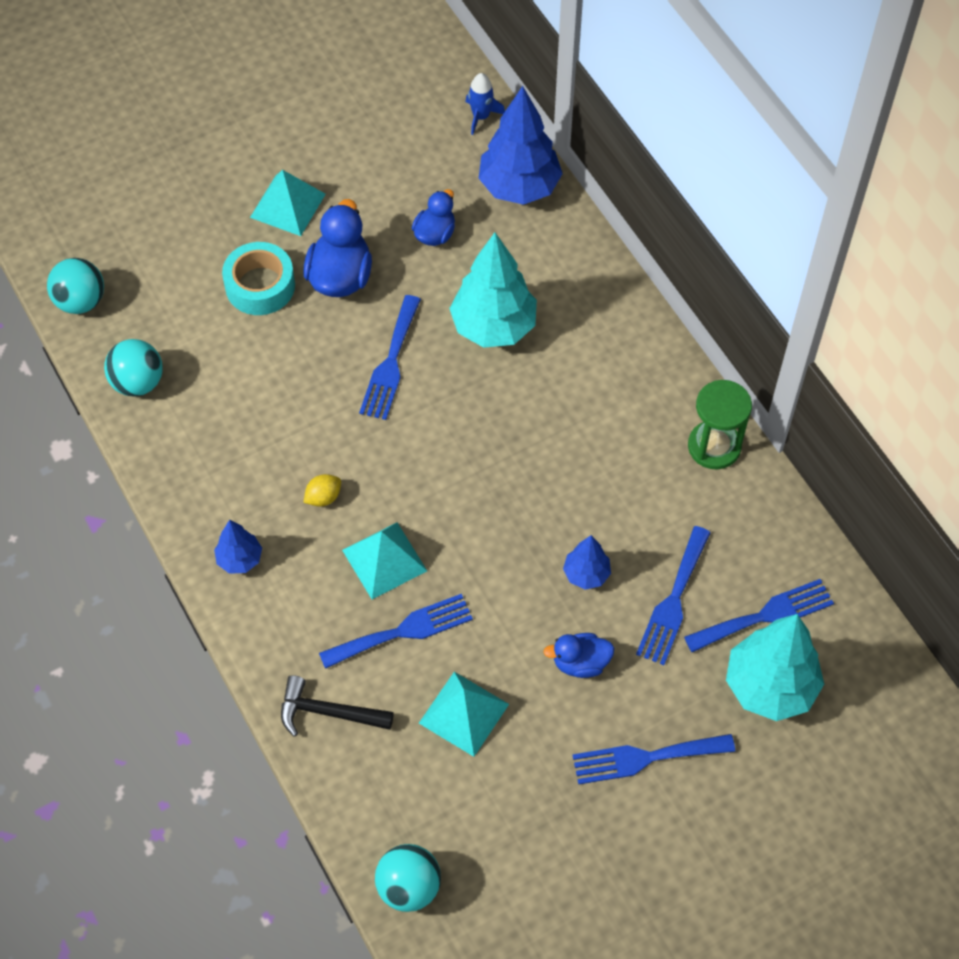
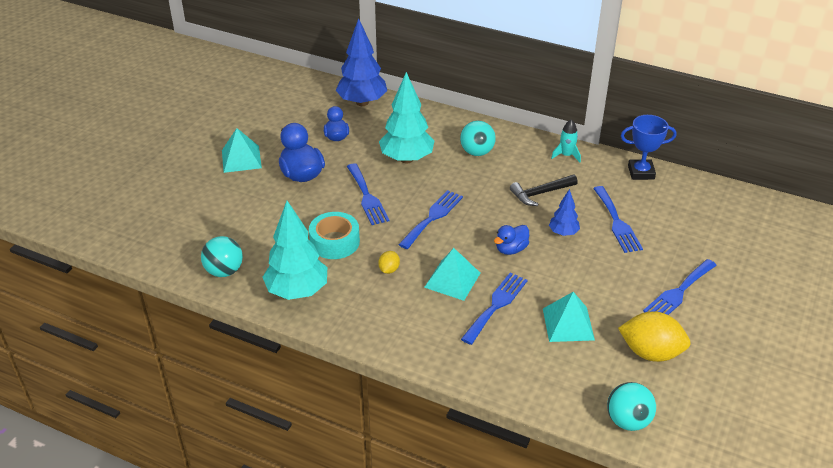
camera: 35 degrees left, 20 degrees down
turquoise ball [47,258,104,314] -> turquoise ball moved to [460,121,496,156]
blue tree [214,520,262,574] -> none
turquoise tape [222,242,295,315] -> turquoise tape moved to [309,212,360,259]
black hammer [281,675,394,737] -> black hammer moved to [510,175,578,206]
blue rocket [466,73,505,135] -> none
blue duck [543,633,614,678] -> blue duck moved to [494,225,529,255]
blue fork [684,579,834,652] -> blue fork moved to [398,190,463,249]
green hourglass [688,380,752,469] -> turquoise rocket [551,119,581,162]
turquoise tree [726,614,824,721] -> turquoise tree moved to [263,201,327,300]
none -> yellow lemon [618,312,691,362]
none -> blue trophy [621,115,677,180]

